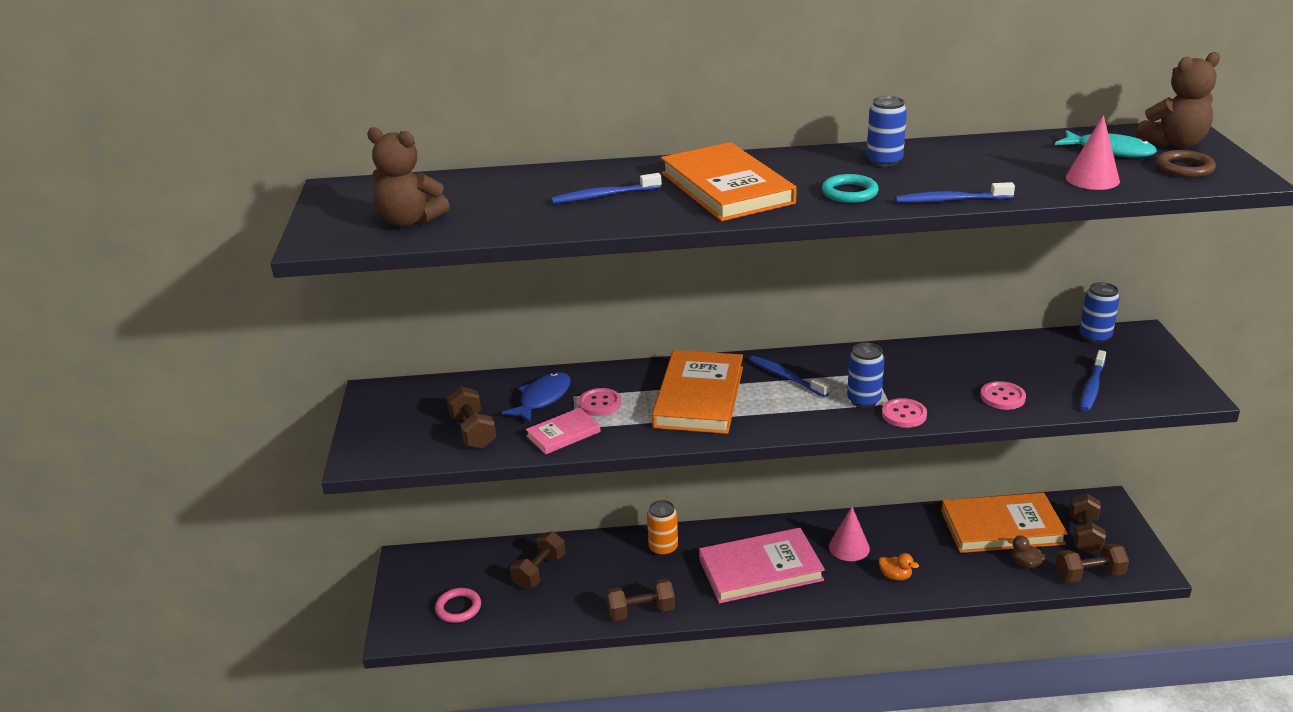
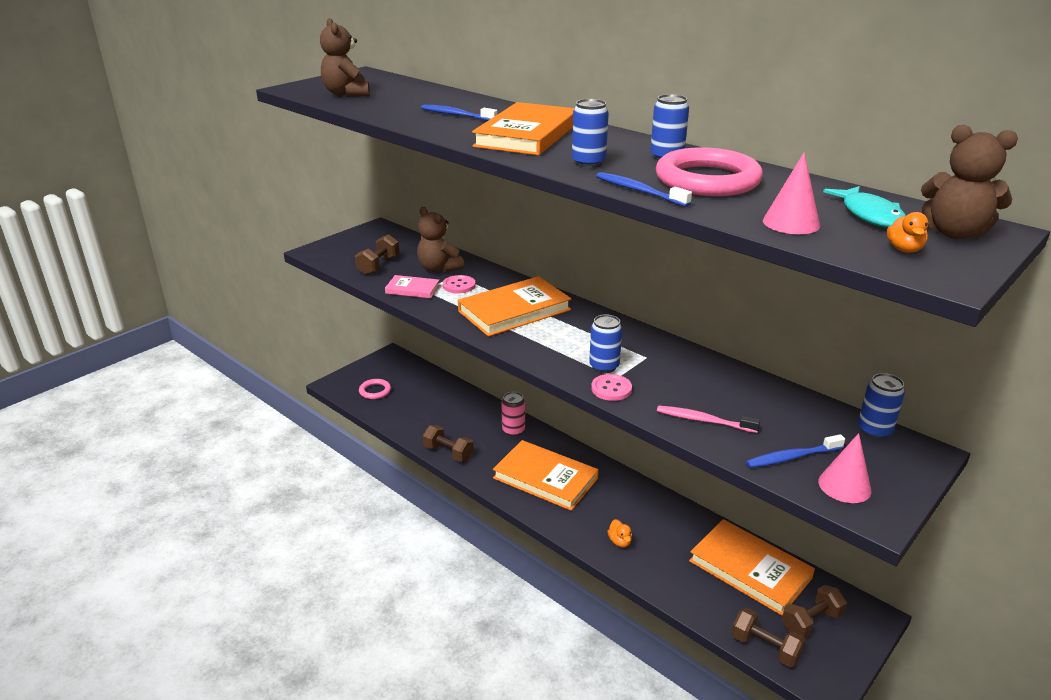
camera: 45 degrees right, 0 degrees up
blue fish [502,372,571,423] -> brown teddy bear [417,207,464,273]
brown dumbbell [510,531,566,589] -> none
orange can [647,500,678,556] -> pink can [501,392,525,436]
pink book [699,528,825,603] -> orange book [493,440,598,511]
blue toothbrush [749,356,830,397] -> none
turquoise ring [822,174,879,203] -> blue can [572,99,609,168]
pink cone [829,506,870,561] -> pink cone moved to [818,433,872,503]
pink button [980,381,1026,410] -> pink toothbrush [657,405,760,433]
brown duck [1007,535,1046,568] -> none
brown ring [1156,150,1216,178] -> orange duck [887,212,929,253]
none -> pink ring [656,147,763,196]

